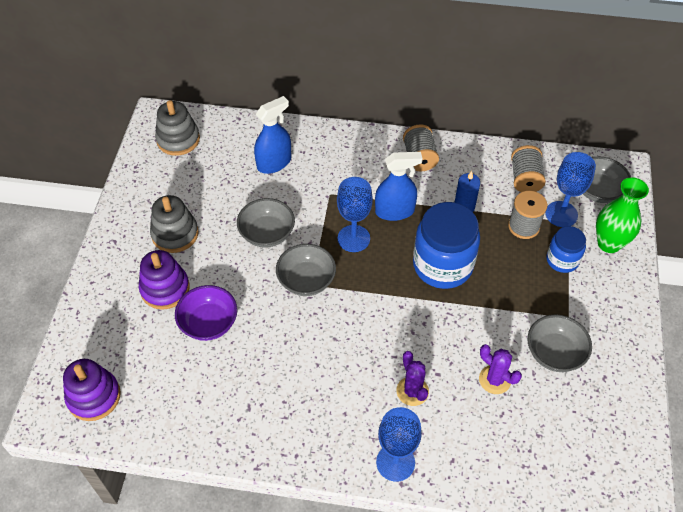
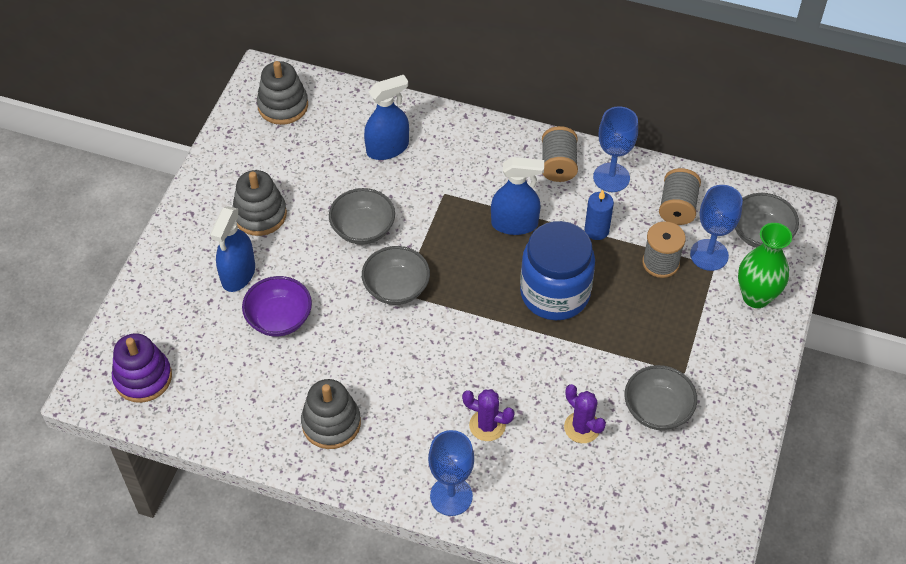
camera: 10 degrees right, 0 degrees up
purple stacking toy [139,250,190,310] -> blue spray bottle [210,206,255,292]
blue goblet [337,177,373,252] -> blue goblet moved to [593,106,638,192]
purple cactus [397,351,429,406] -> purple cactus turned 60 degrees counterclockwise [462,389,515,441]
blue jar [546,226,586,273] -> none
none -> grey stacking toy [301,379,361,449]

